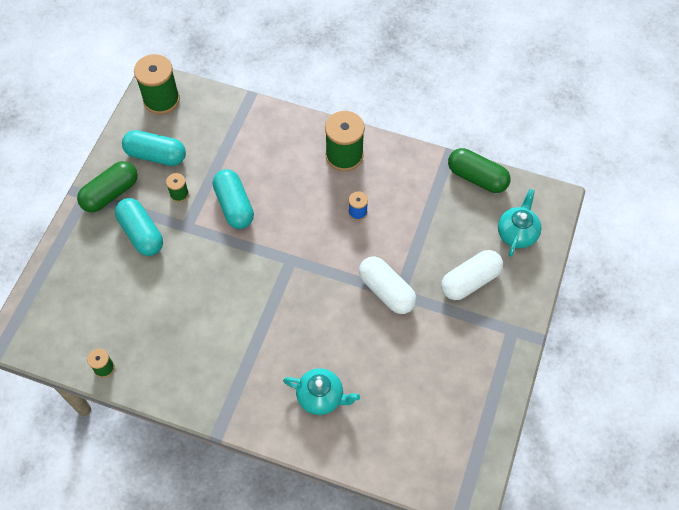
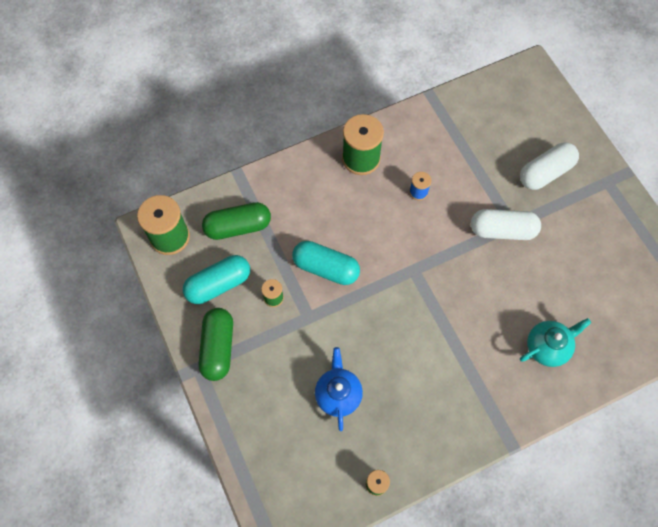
camera: 45 degrees left, 5 degrees up
turquoise capsule [115,198,163,256] -> none
white capsule [441,250,503,300] -> white capsule turned 45 degrees clockwise [520,142,579,190]
green capsule [448,148,511,193] -> green capsule moved to [202,202,271,240]
turquoise teapot [498,189,542,257] -> none
none -> blue teapot [315,347,363,431]

